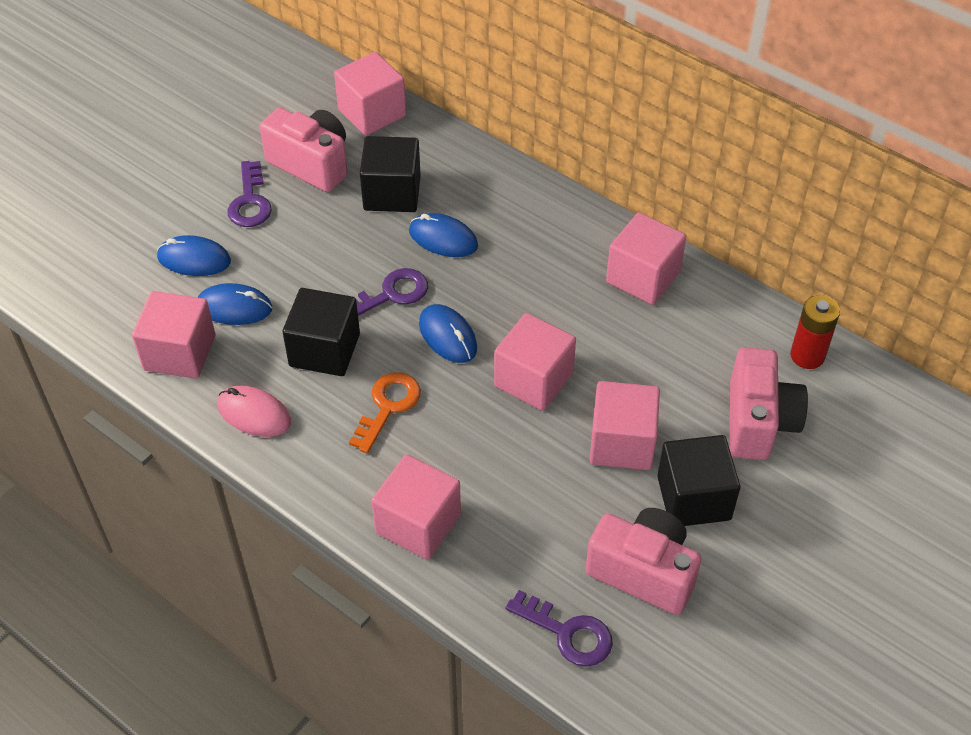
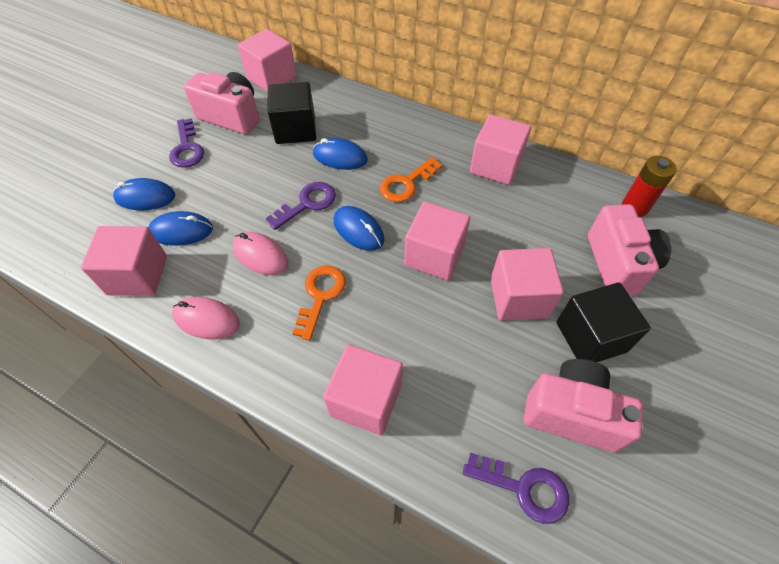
camera: 10 degrees left, 5 degrees up
black cube [283,288,360,376] -> pink mouse [233,232,288,275]
none -> orange key [380,157,442,202]

